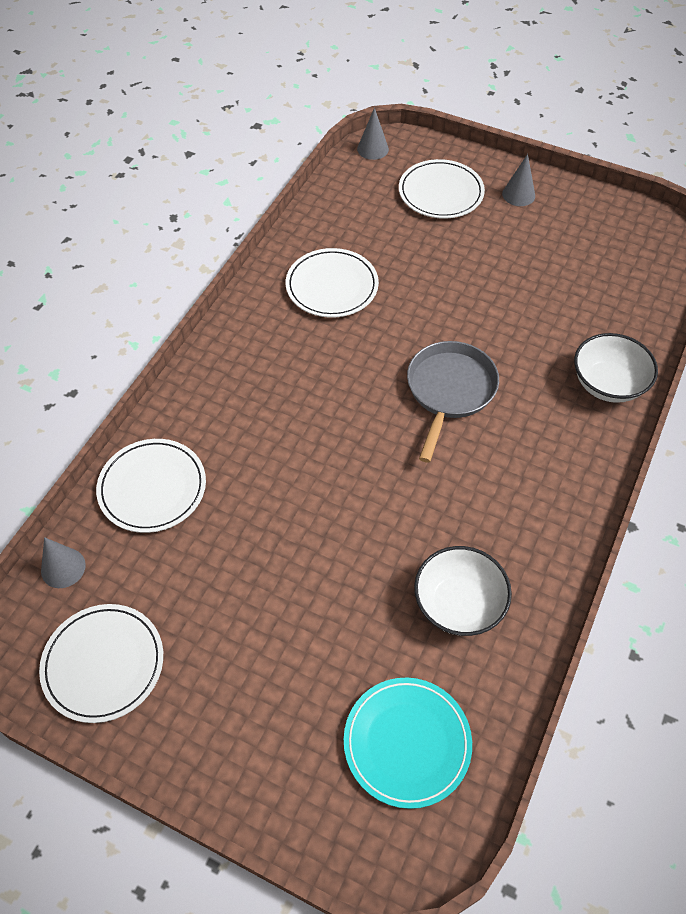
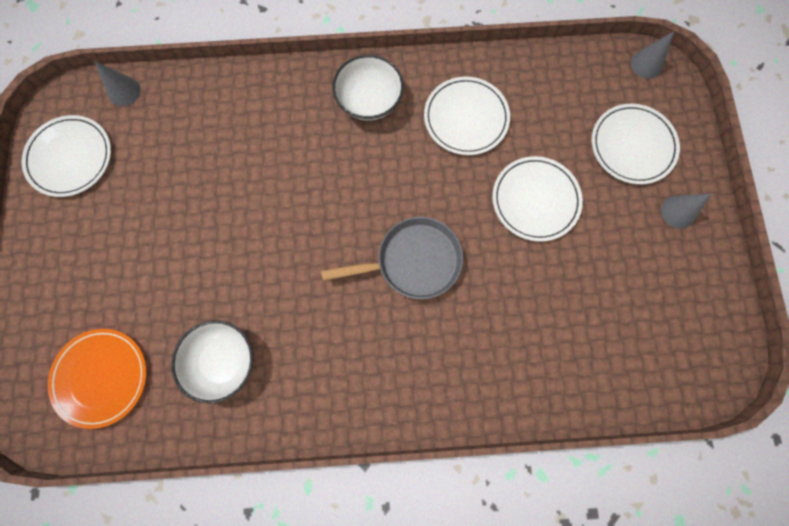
camera: 60 degrees right, 20 degrees up
white plate [96,439,206,533] -> white plate moved to [492,156,583,242]
turquoise plate [344,677,472,809] -> orange plate [48,329,147,429]
white bowl [574,333,658,403] -> white bowl moved to [332,55,404,121]

